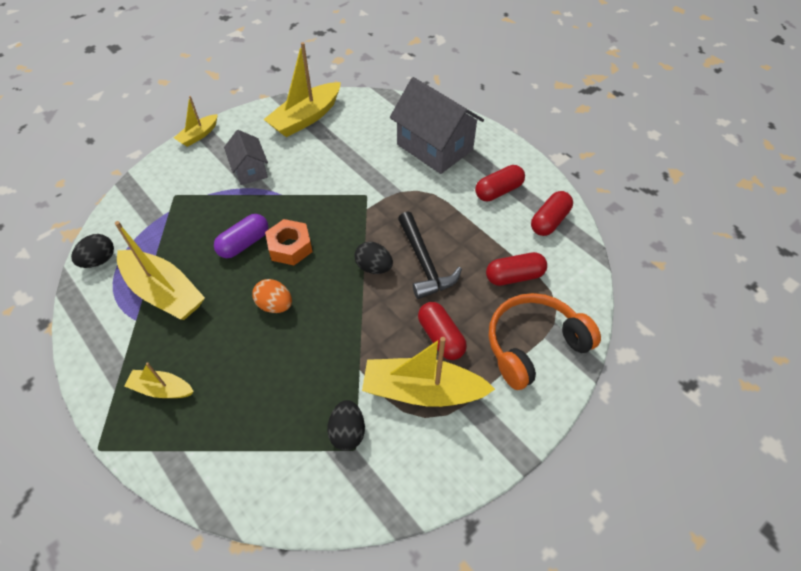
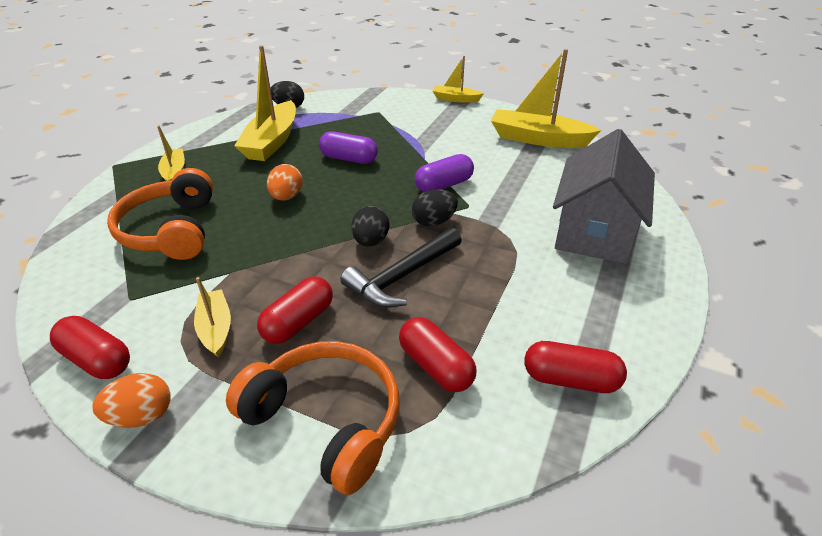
camera: 65 degrees right, 15 degrees down
grey house [224,130,268,185] -> none
orange nut [265,219,313,265] -> none
black egg [327,400,365,451] -> black egg moved to [412,189,458,227]
yellow boat [362,337,495,407] -> yellow boat [194,277,231,358], size x0.55
red capsule [475,165,525,201] -> red capsule moved to [50,316,130,379]
none -> orange egg [92,373,170,428]
none -> orange headphones [107,168,213,260]
none -> purple capsule [415,154,474,192]

